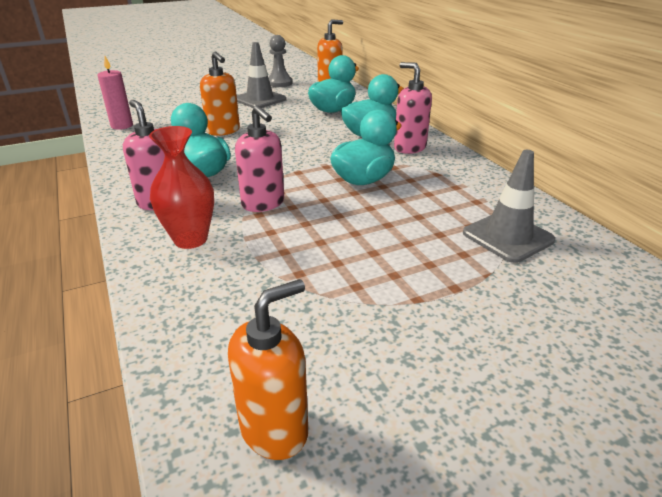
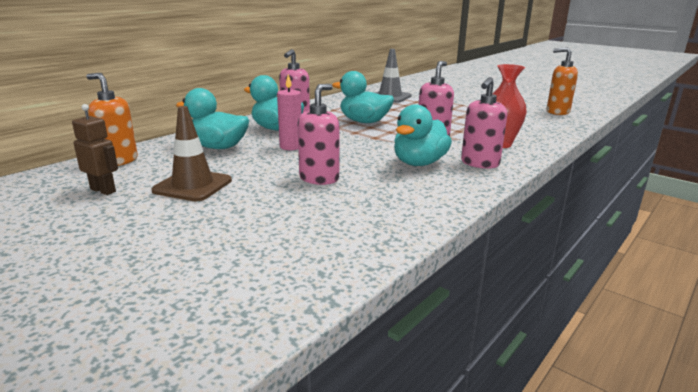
camera: 115 degrees left, 10 degrees down
pink candle [97,56,133,130] -> pink candle moved to [277,74,302,150]
orange soap dispenser [200,51,240,136] -> pink soap dispenser [298,84,340,185]
grey traffic cone [237,42,286,108] -> brown traffic cone [151,106,232,201]
grey pawn [269,35,293,87] -> brown robot [72,104,118,195]

